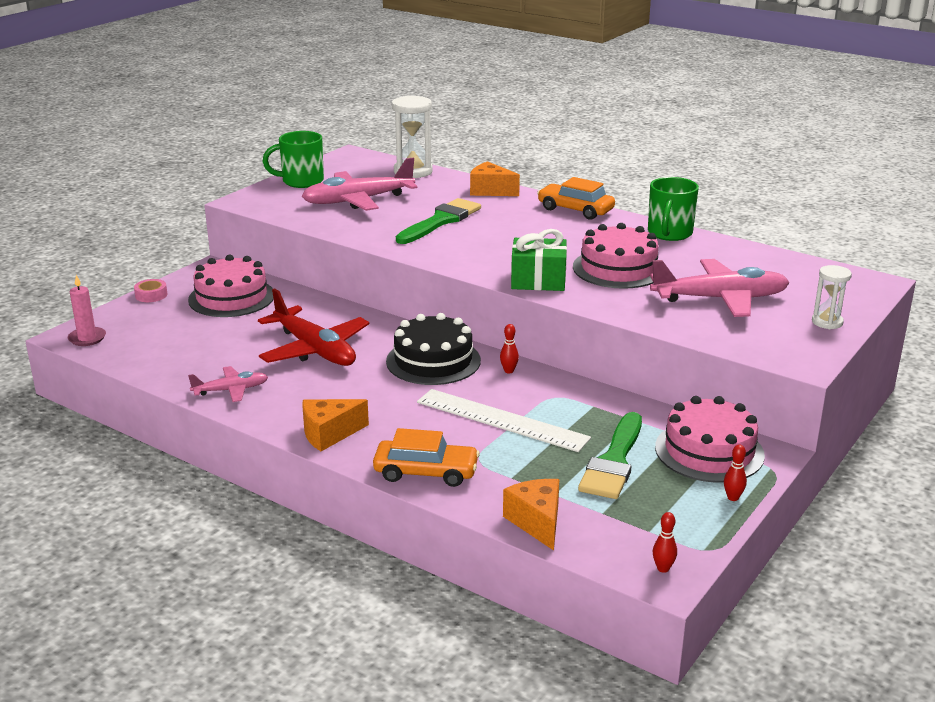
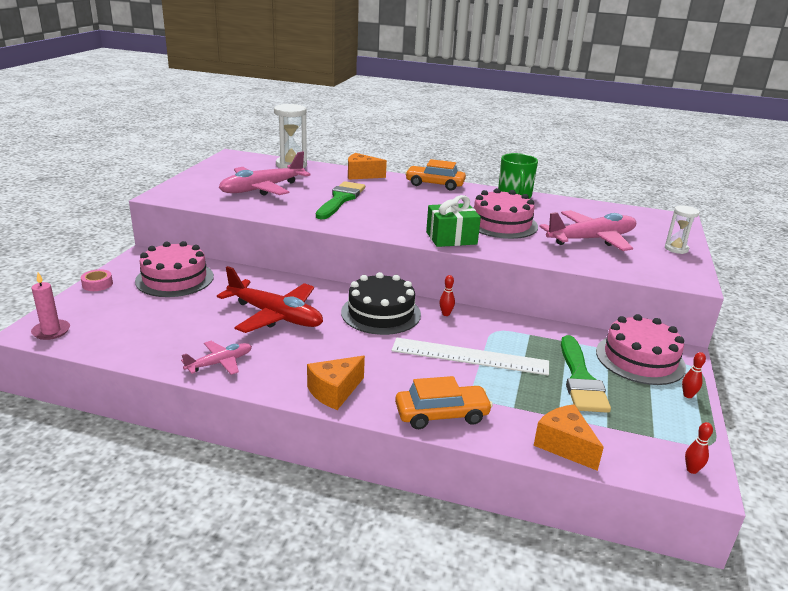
camera: 20 degrees left, 0 degrees up
green mug [263,131,324,188] -> none

